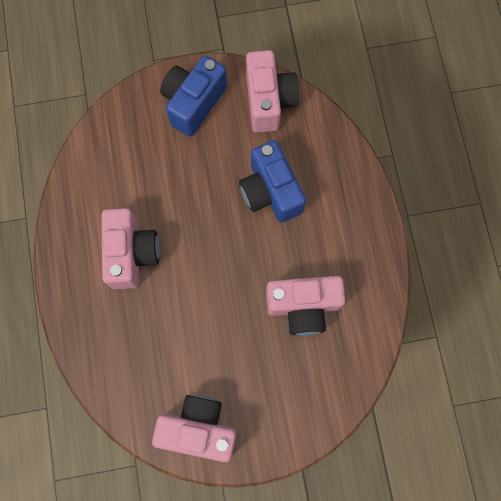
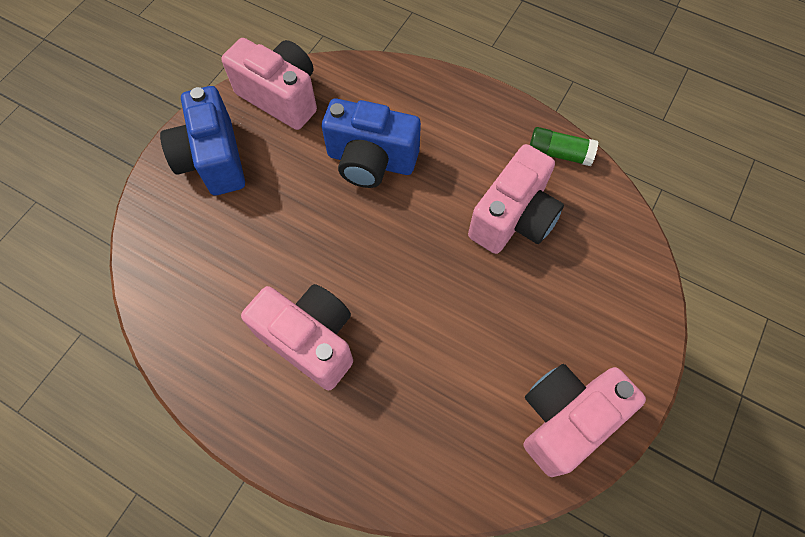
camera: 50 degrees left, 10 degrees down
none -> green glue stick [530,127,598,166]

